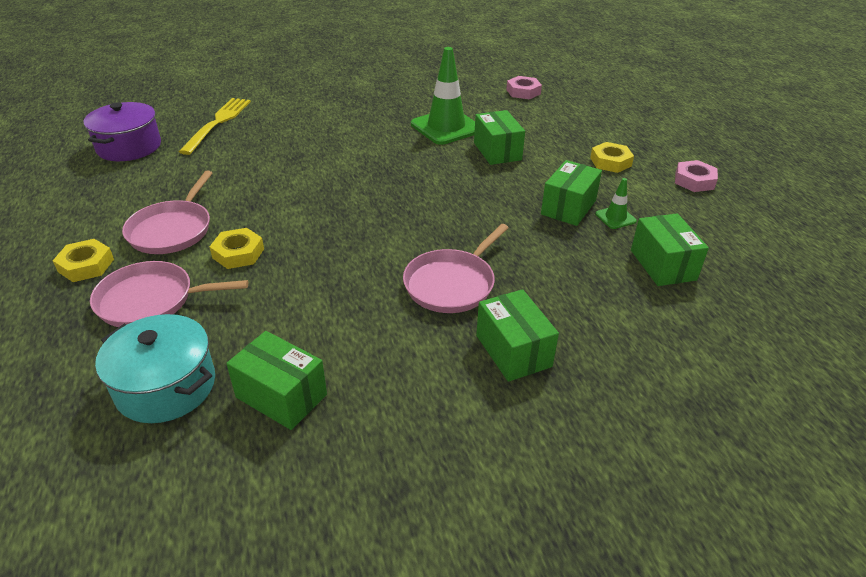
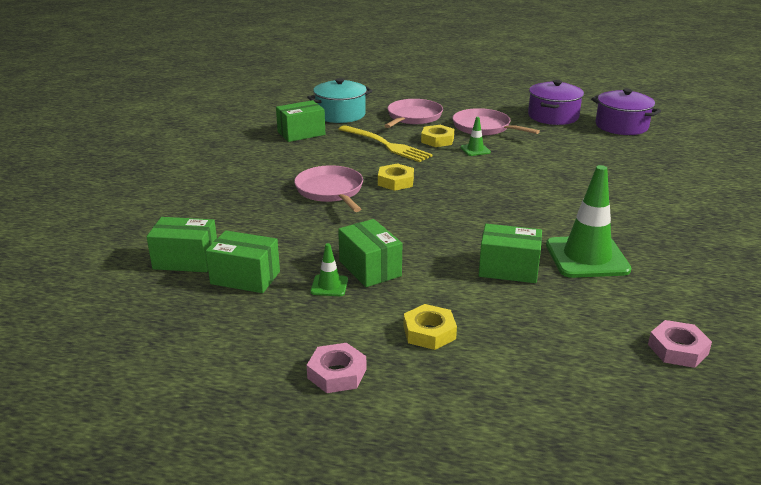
camera: 120 degrees right, 10 degrees down
yellow nut [53,239,114,282] -> yellow nut moved to [378,163,414,191]
yellow fork [179,98,251,155] -> yellow fork moved to [338,125,433,162]
green box [476,289,559,382] -> green box moved to [147,217,217,272]
none -> green traffic cone [461,117,491,156]
none -> purple pot [528,80,584,125]

